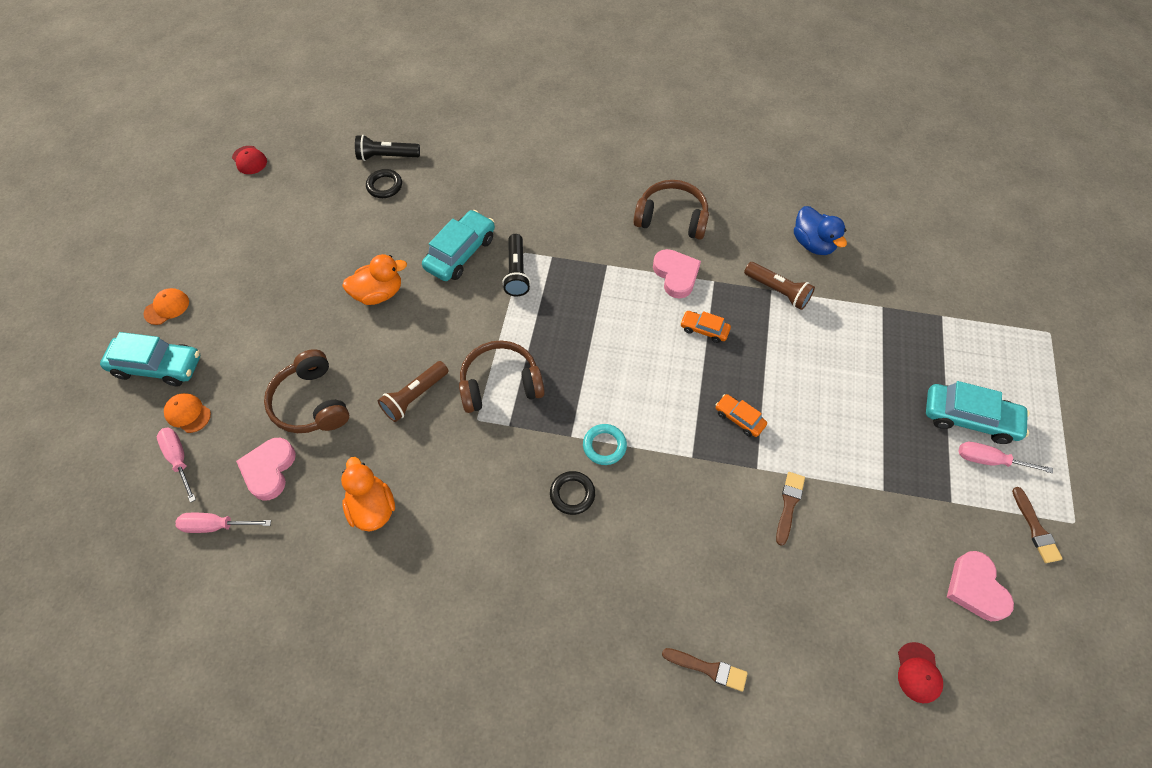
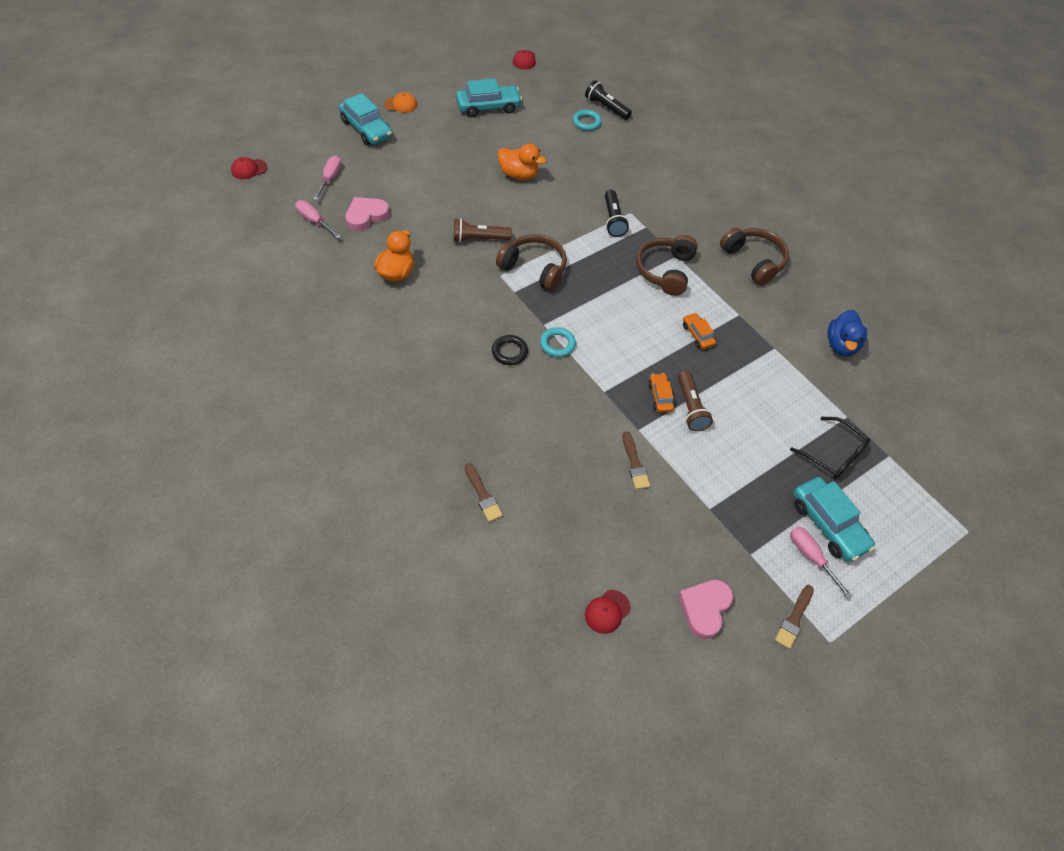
camera: 40 degrees right, 5 degrees down
orange cap [164,393,211,433] -> none
brown headphones [264,349,349,433] -> brown headphones moved to [636,235,698,296]
black ring [366,169,402,198] -> turquoise ring [573,110,602,131]
turquoise car [422,210,495,281] -> turquoise car moved to [456,78,522,117]
black flashlight [502,234,531,296] -> black flashlight turned 45 degrees counterclockwise [605,190,629,237]
pink heart [653,249,701,298] -> none
brown flashlight [744,262,815,310] -> brown flashlight moved to [678,370,713,431]
brown brush [776,472,805,546] -> brown brush turned 105 degrees clockwise [623,431,650,489]
none -> red cap [231,157,268,179]
none -> black glasses [790,417,870,479]

